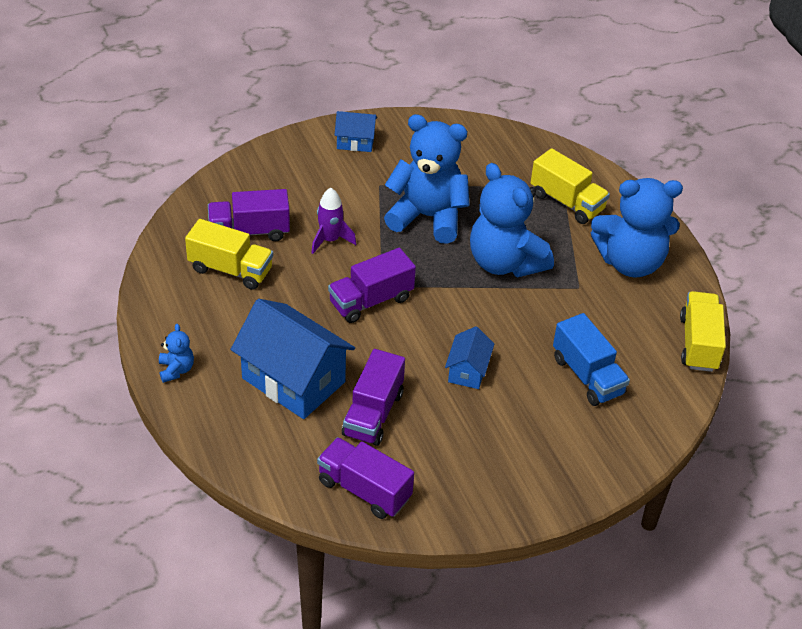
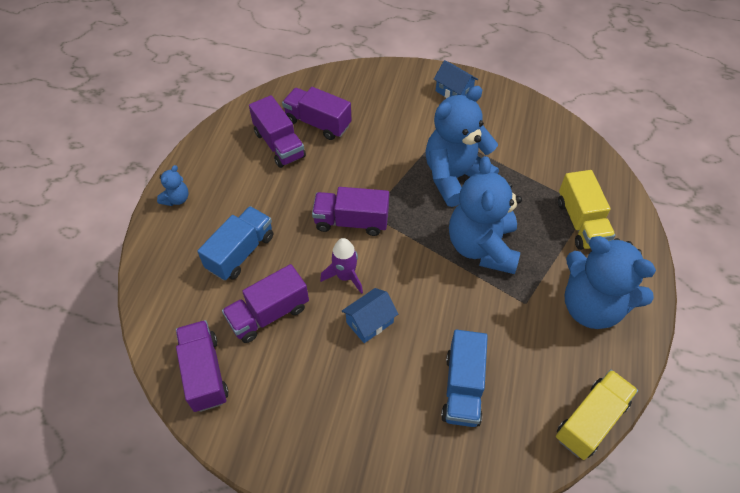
camera: 40 degrees right, 10 degrees up
yellow truck [185,219,273,290] -> purple truck [249,95,306,168]
blue house [231,299,355,419] -> blue truck [197,206,273,281]
purple rocket [311,188,356,254] -> purple rocket moved to [320,238,363,294]
blue teddy bear [384,114,470,244] -> blue teddy bear turned 90 degrees counterclockwise [425,86,499,207]

